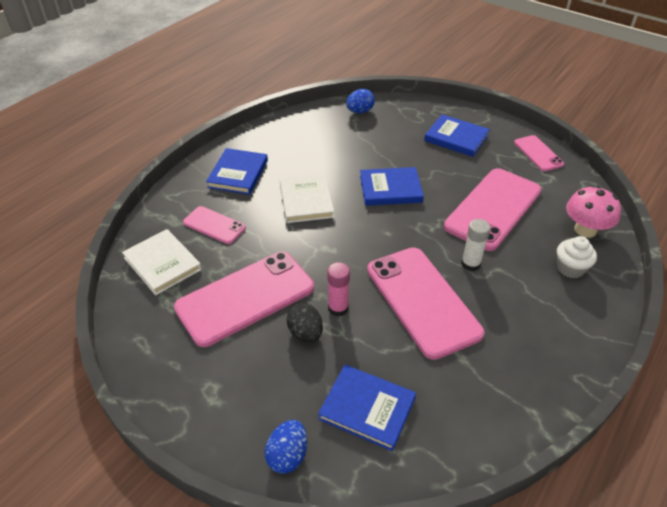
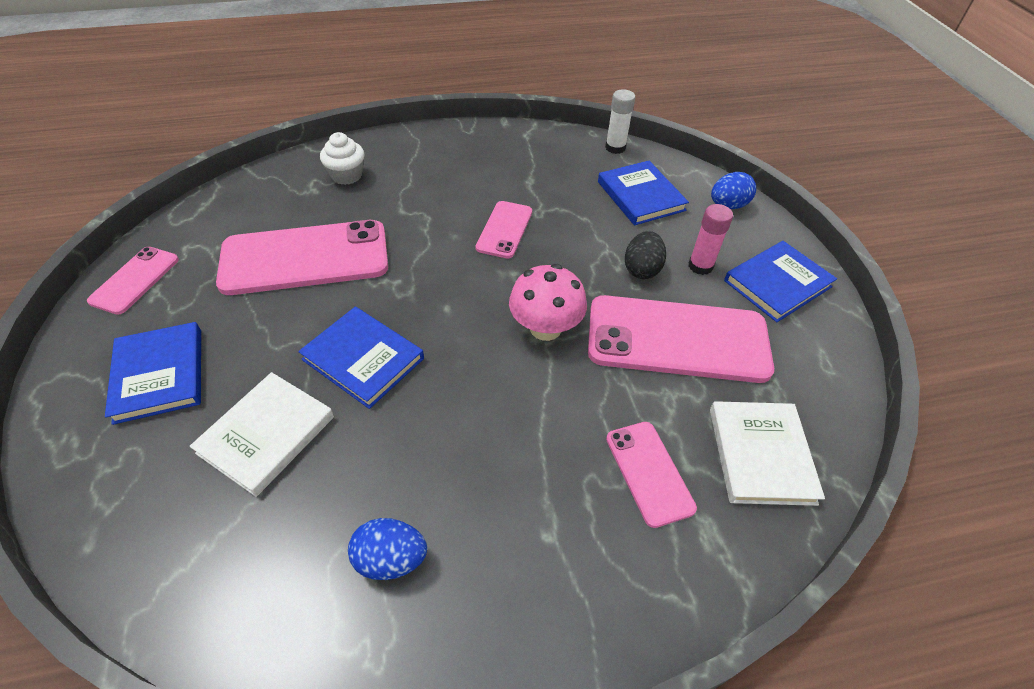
camera: 140 degrees left, 5 degrees up
blue book [206,148,268,195] -> blue book moved to [724,241,837,322]
white book [280,174,334,223] -> white book moved to [190,372,334,497]
pink glue stick [327,262,350,317] -> pink glue stick moved to [688,204,733,275]
blue egg [346,89,375,113] -> blue egg moved to [348,518,427,580]
pink phone [367,247,484,360] -> pink phone [475,201,532,258], size x0.51
white glue stick [461,219,490,271] -> white glue stick moved to [605,89,635,154]
pink mushroom [566,185,621,238] -> pink mushroom moved to [509,264,587,341]

